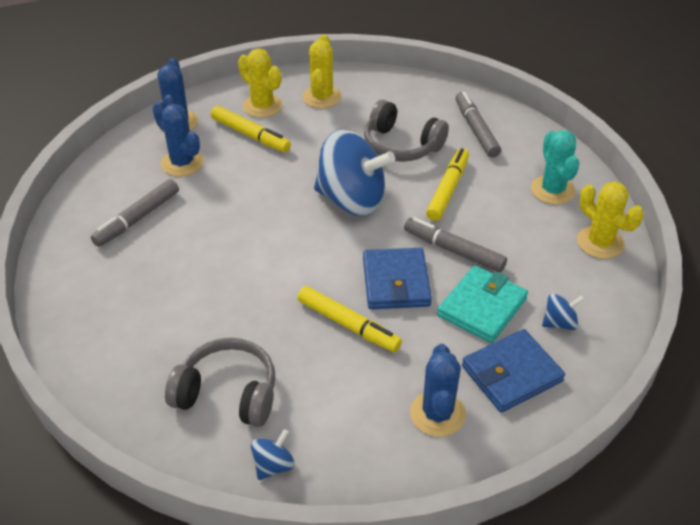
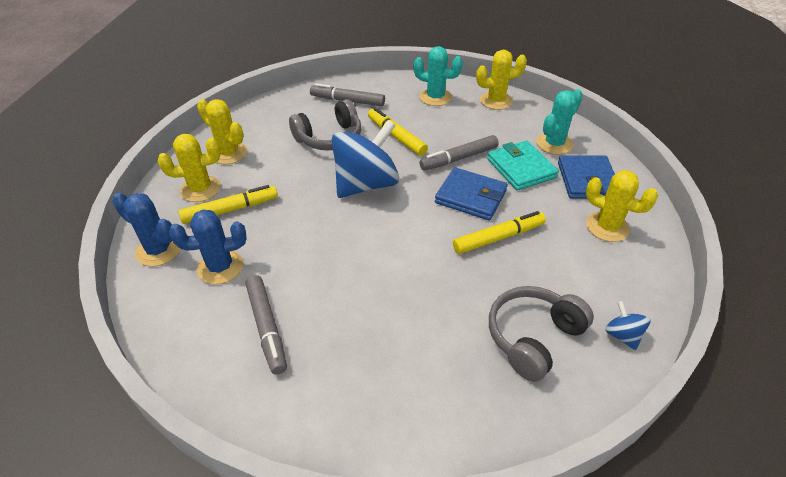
camera: 60 degrees left, 0 degrees up
blue cactus [410,344,466,437] -> yellow cactus [586,170,658,242]
blue spinning top [542,294,584,330] -> turquoise cactus [536,89,583,155]

